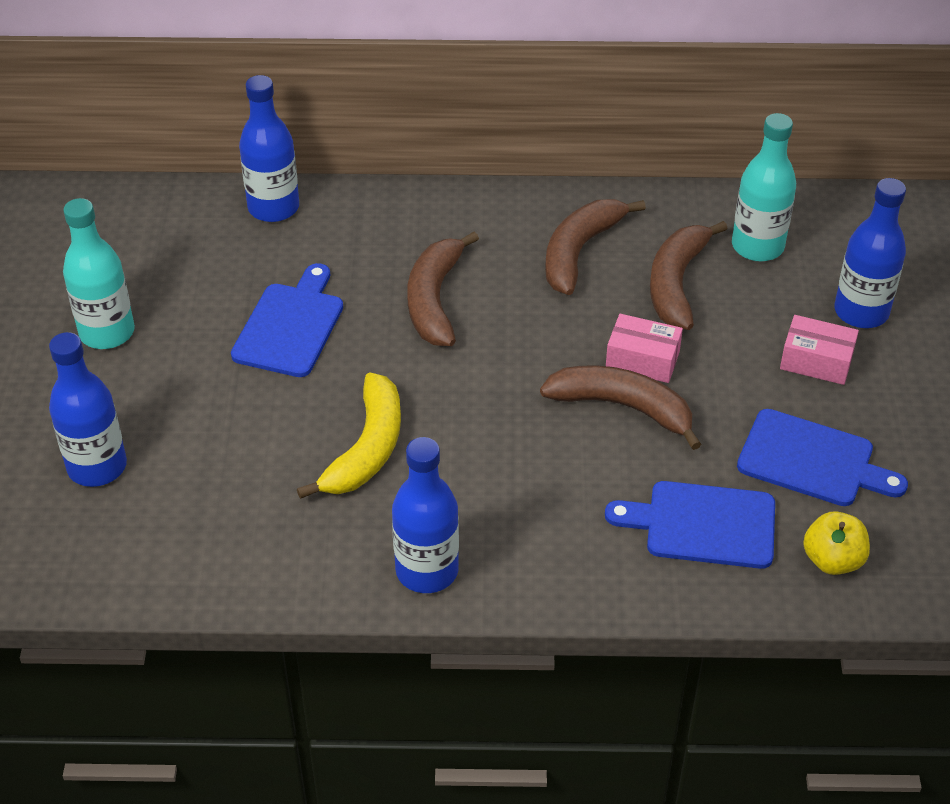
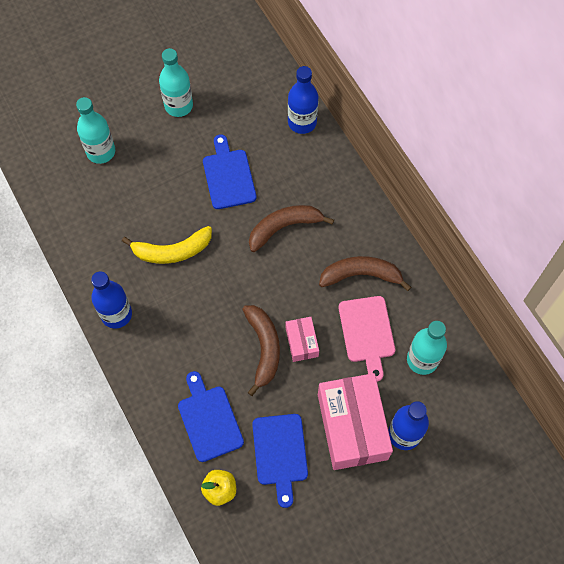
camera: 60 degrees right, 20 degrees up
blue bottle [49,332,127,487] -> turquoise bottle [76,97,115,164]
blue cutting board [231,263,343,377] -> blue cutting board turned 90 degrees counterclockwise [203,134,256,209]
brown banana [650,221,728,330] -> pink cutting board [339,296,395,382]
pink box [780,315,859,385] -> pink box [318,373,393,470], size x2.06

